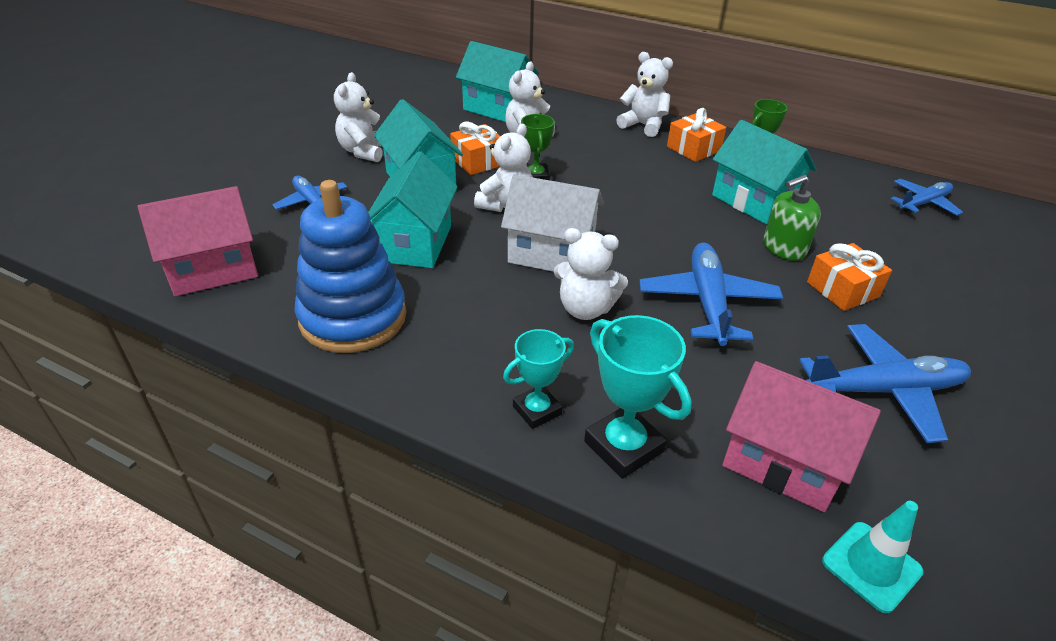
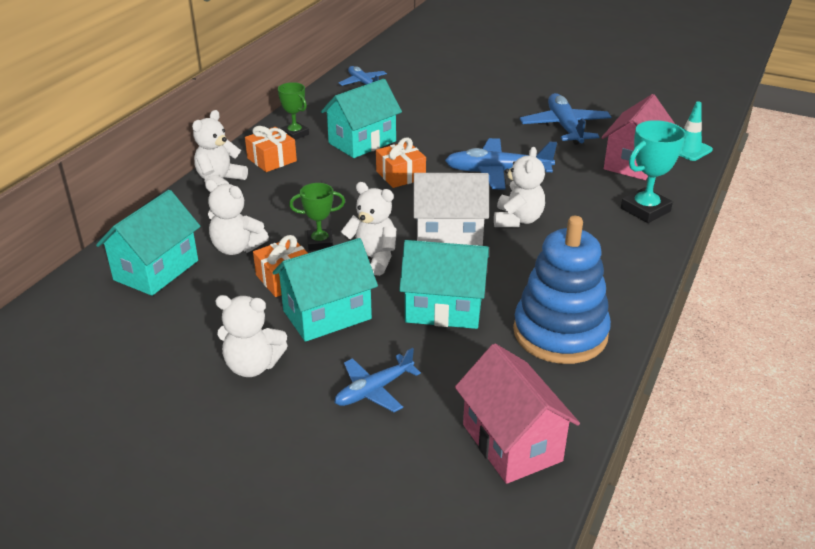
camera: 90 degrees left, 5 degrees down
white house [501,174,604,272] -> white house turned 75 degrees clockwise [413,173,489,246]
turquoise trophy [503,329,574,429] -> none
green soap dispenser [763,175,821,261] -> none
orange gift [807,243,892,311] -> orange gift moved to [376,138,426,188]

